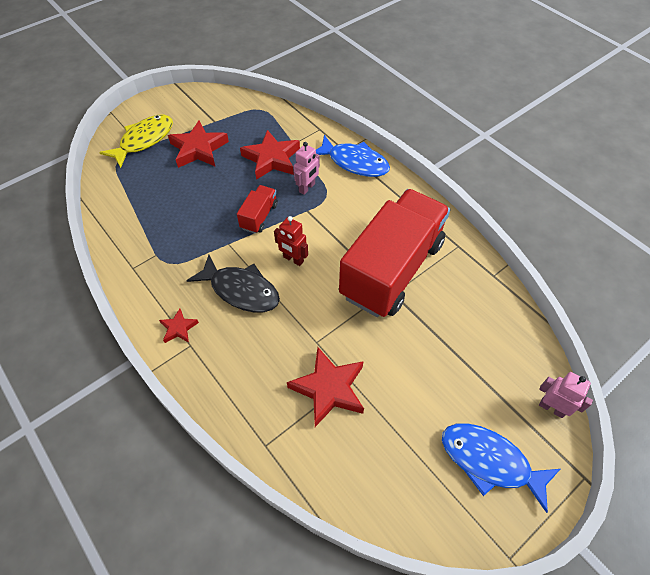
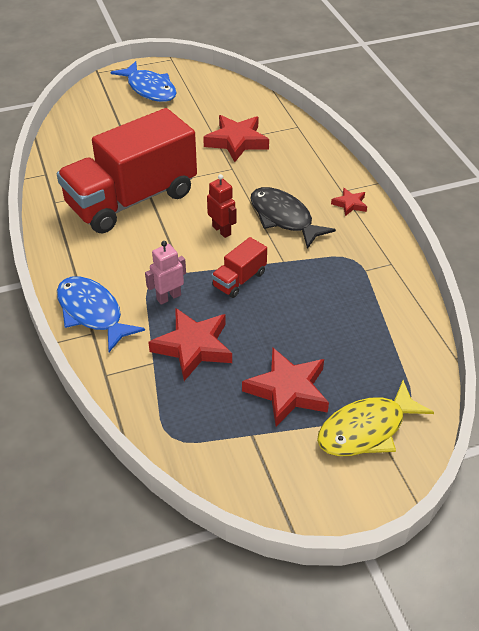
camera: 160 degrees left, 10 degrees down
pink robot [539,372,593,418] -> none

